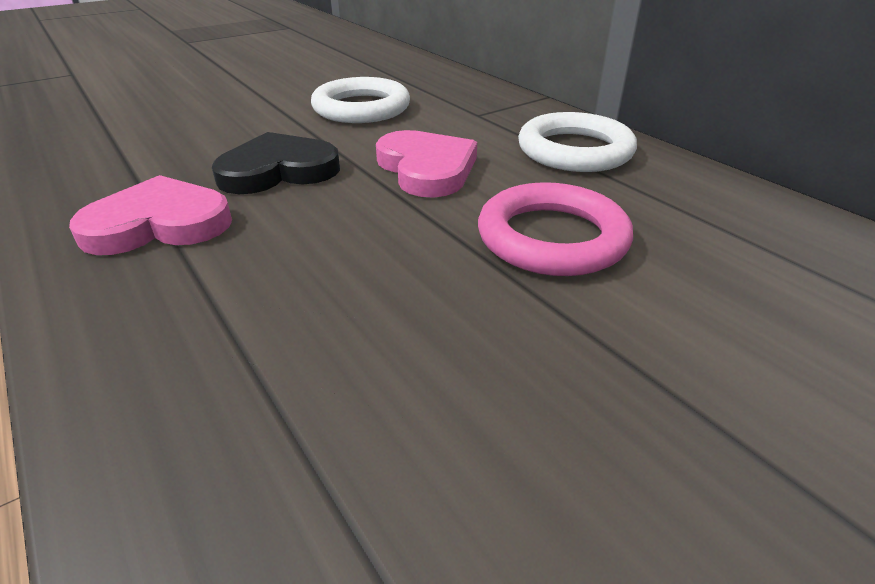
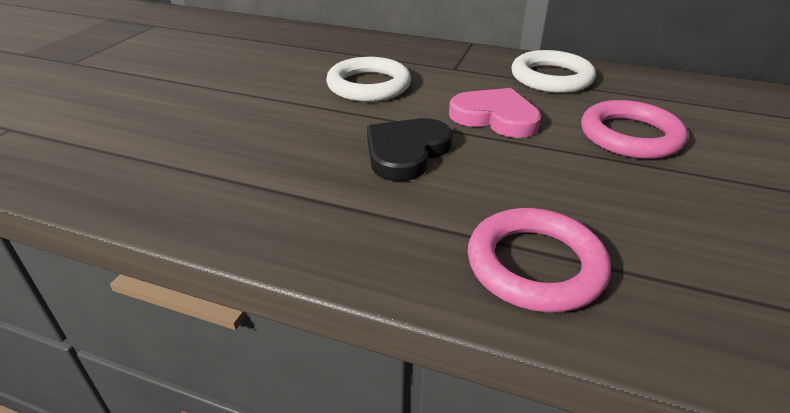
camera: 35 degrees left, 0 degrees up
pink heart [69,175,232,255] -> none
none -> pink ring [468,208,611,312]

